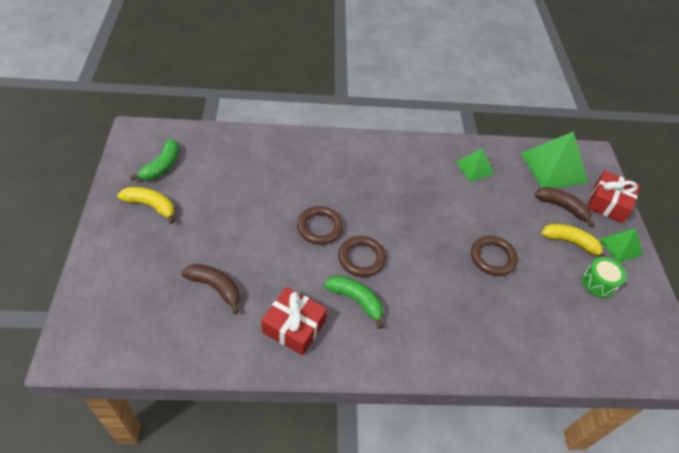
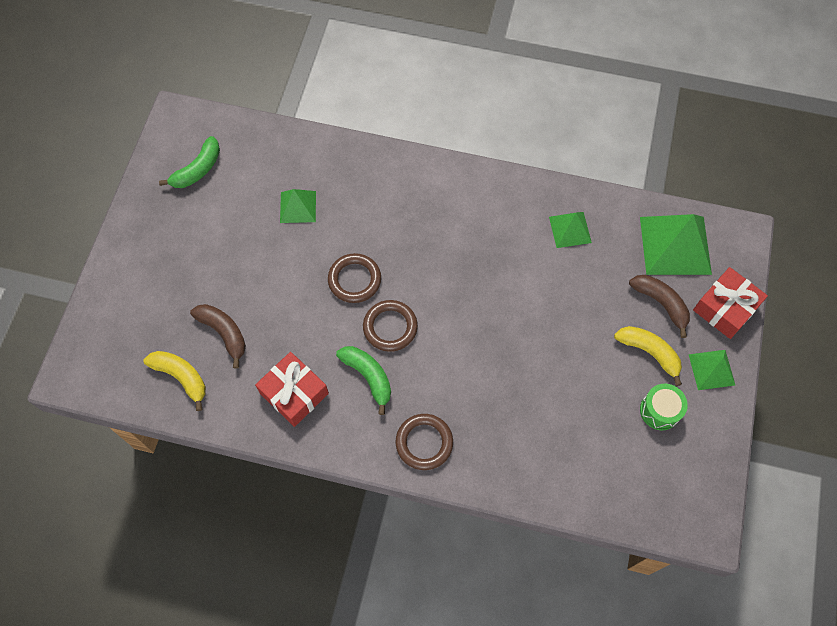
camera: 20 degrees right, 15 degrees up
yellow banana [117,187,175,224] -> yellow banana moved to [143,351,206,411]
brown ring [471,236,518,276] -> brown ring moved to [395,414,453,470]
none -> green pyramid [280,189,316,223]

